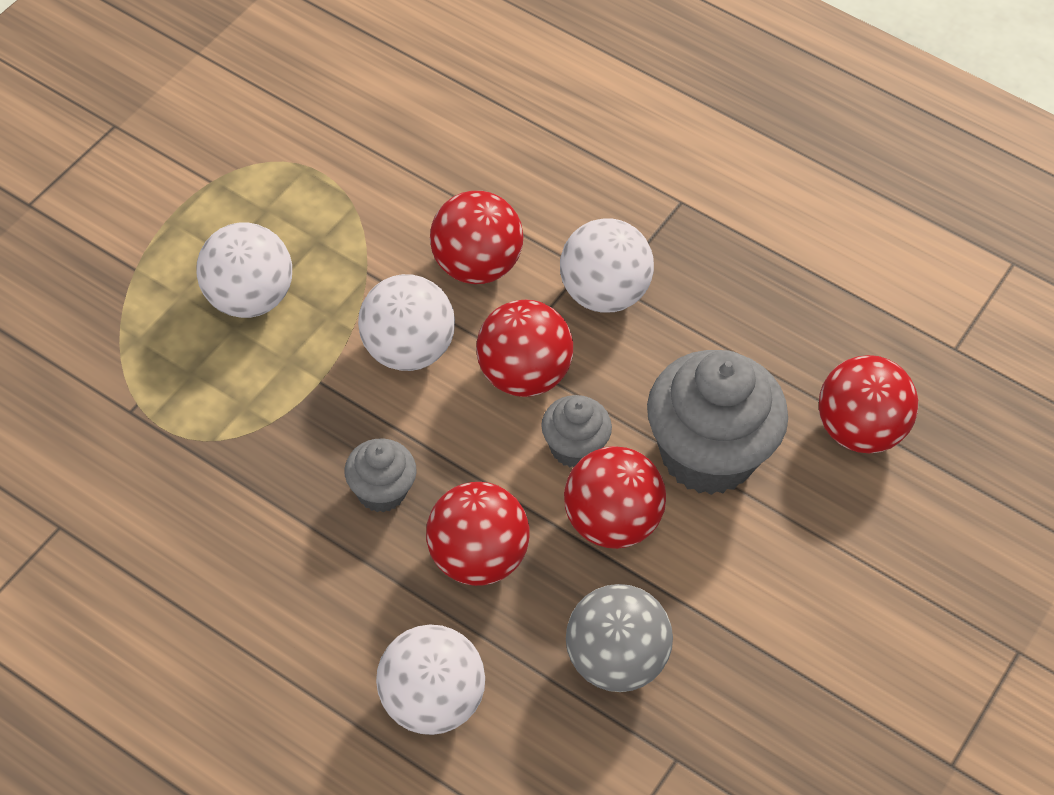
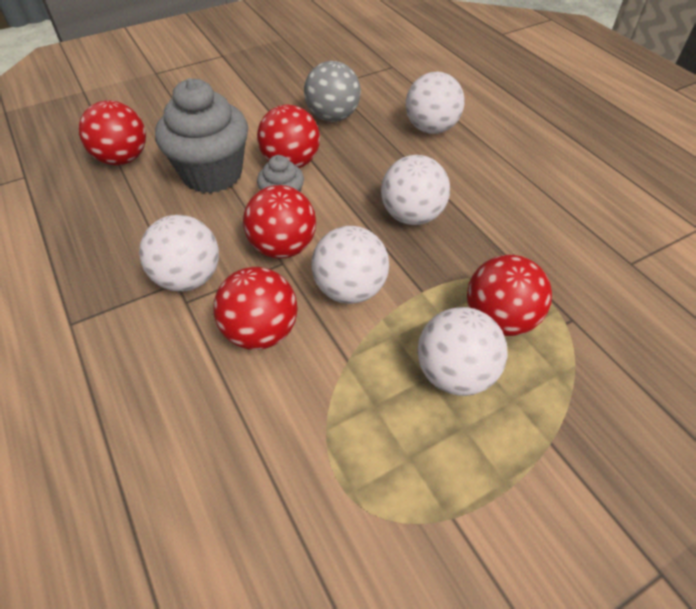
camera: 150 degrees left, 5 degrees down
grey cupcake [344,438,417,513] -> white ball [381,155,450,225]
red ball [426,482,530,586] -> red ball moved to [467,255,552,336]

